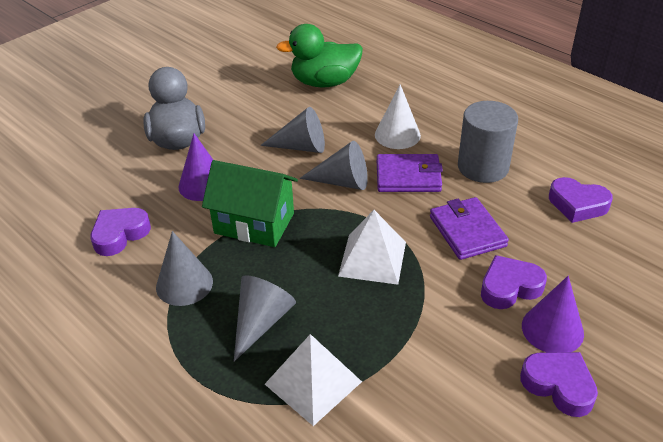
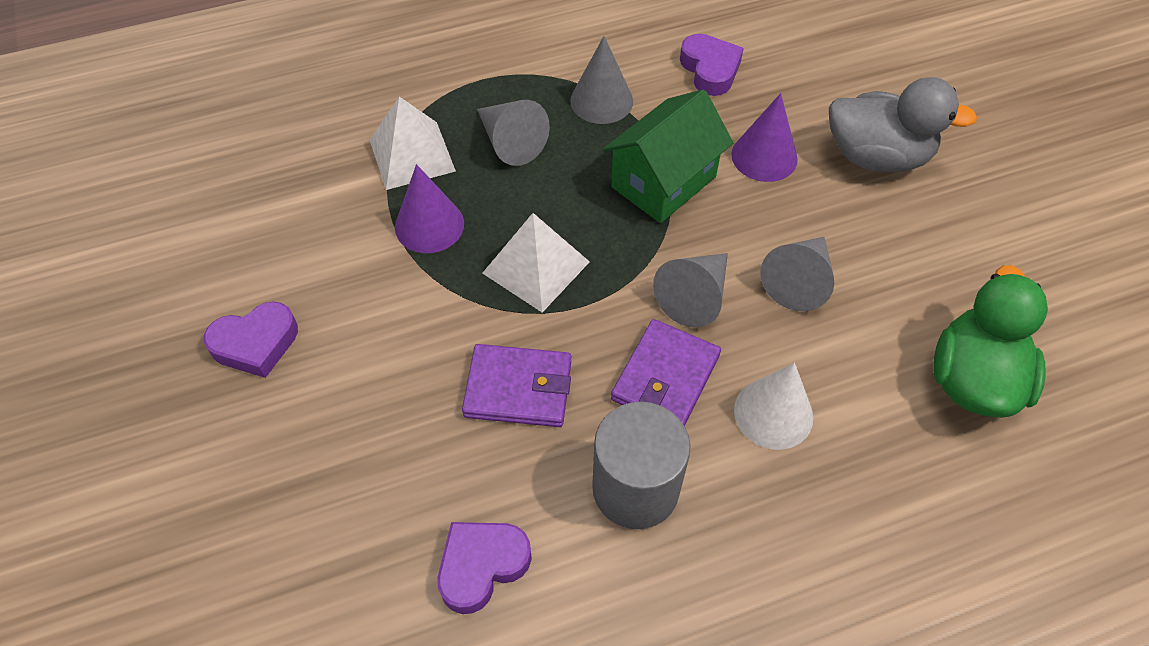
camera: 115 degrees right, 15 degrees up
purple heart [481,255,547,309] -> none
purple cone [522,276,584,353] -> purple cone moved to [395,164,464,253]

